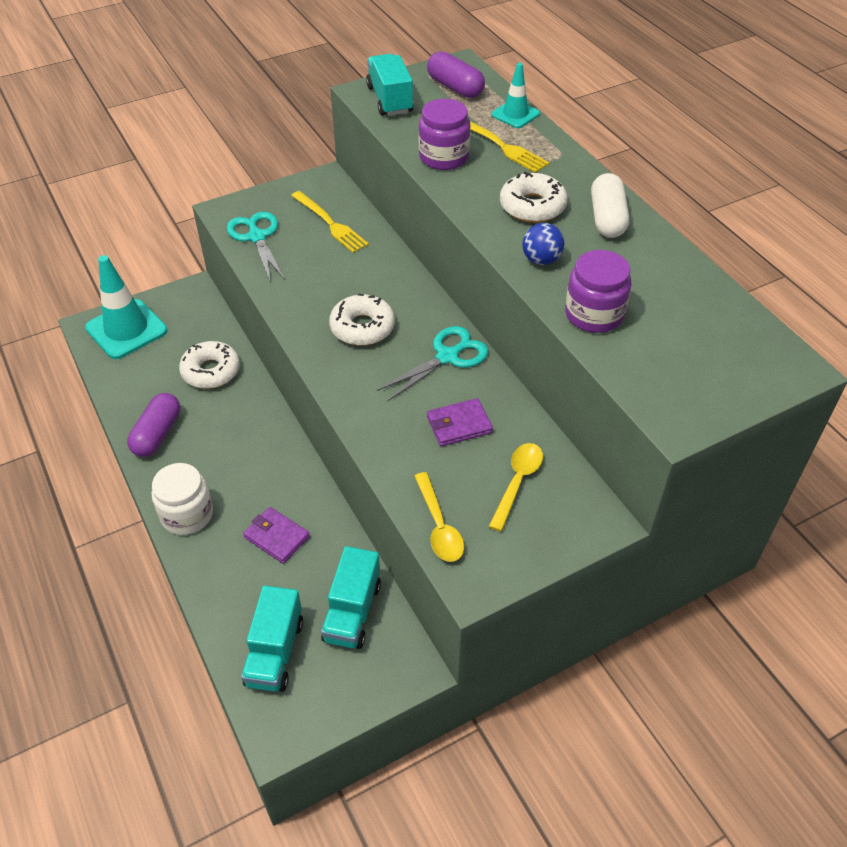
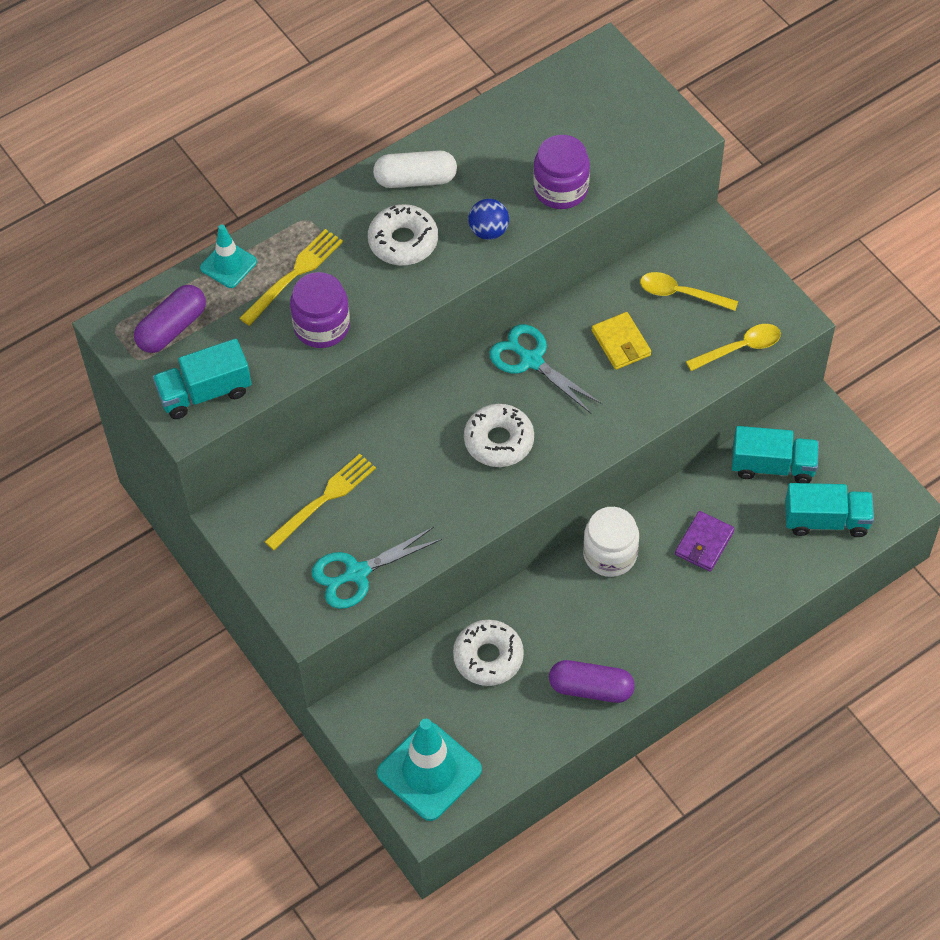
camera: 95 degrees left, 10 degrees up
white jar [152,463,213,535] -> white jar moved to [583,507,639,577]
purple wallet [427,398,493,446] -> yellow wallet [592,312,651,370]

